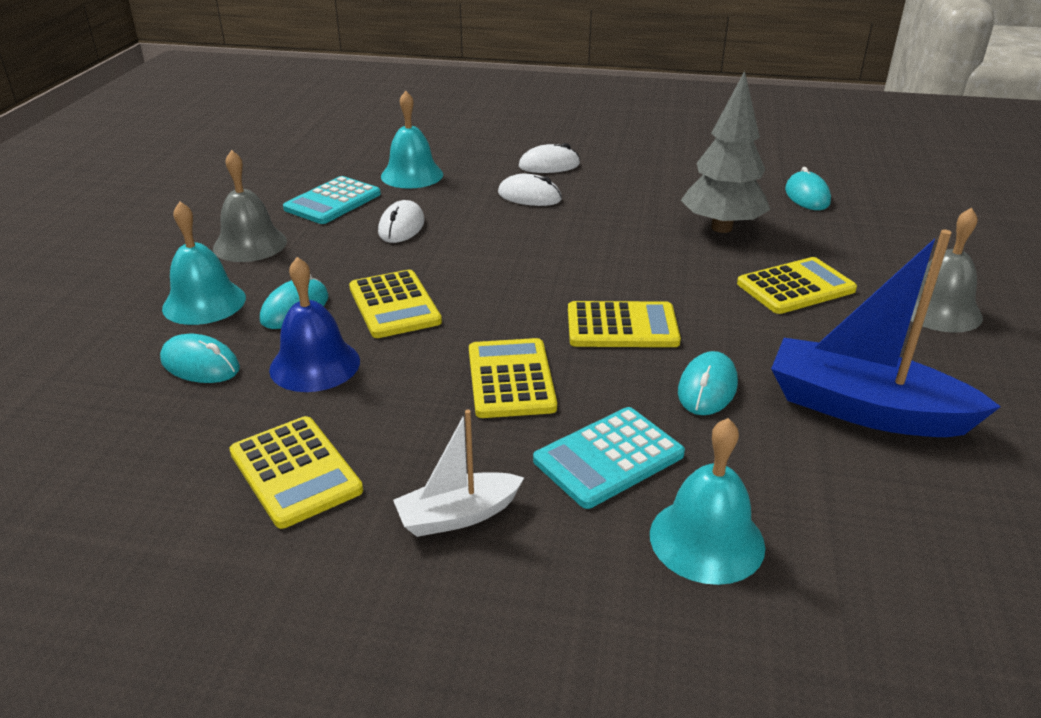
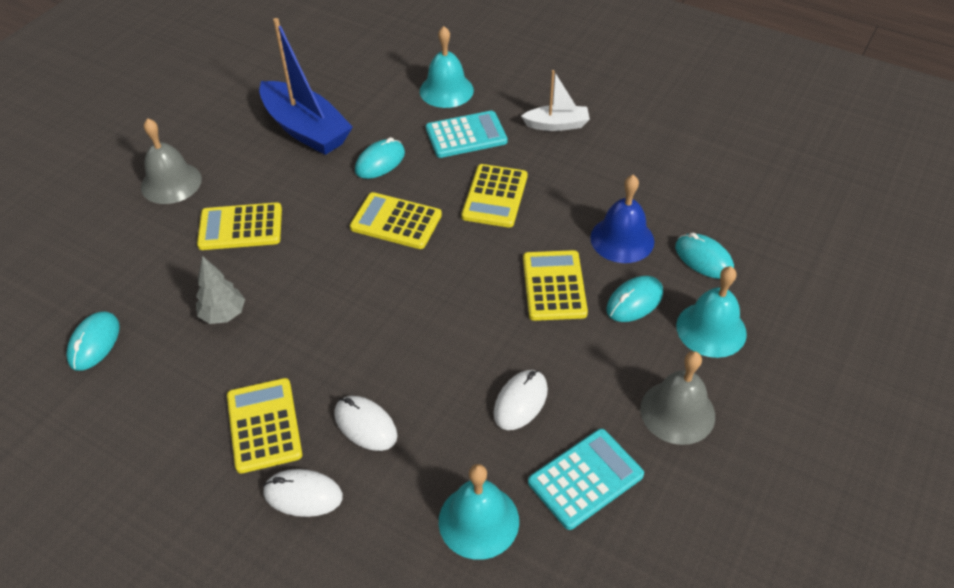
camera: 160 degrees left, 15 degrees up
yellow calculator [229,416,363,529] -> yellow calculator moved to [227,378,302,474]
grey tree [681,71,770,233] -> grey tree [196,256,245,324], size x0.58

